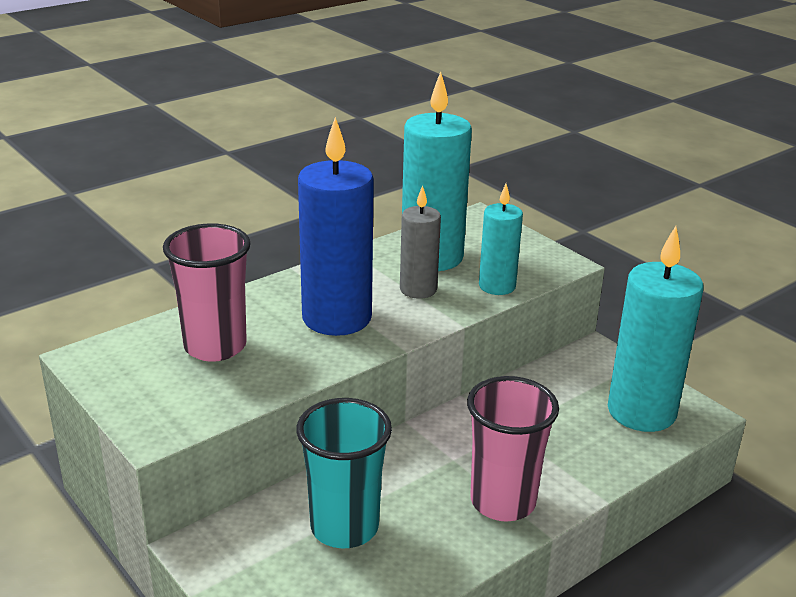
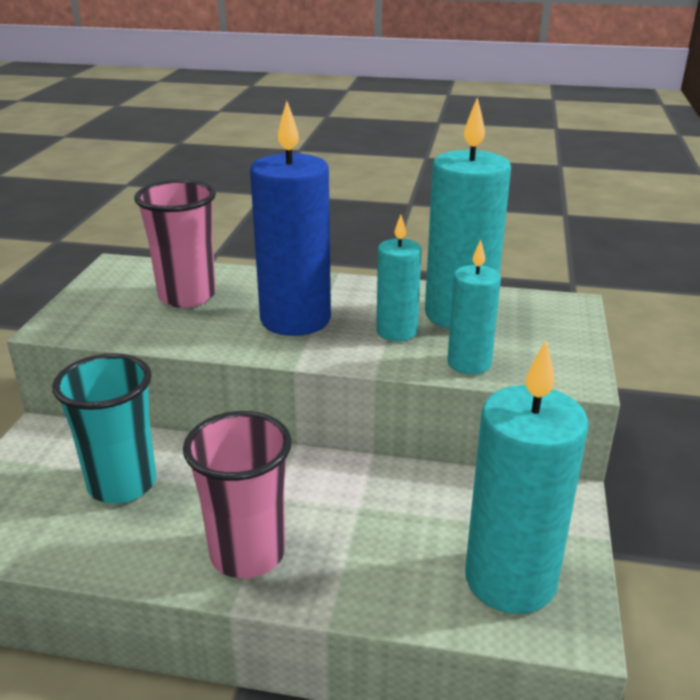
camera: 50 degrees right, 0 degrees up
grey candle [400,185,441,299] -> turquoise candle [376,215,422,341]

